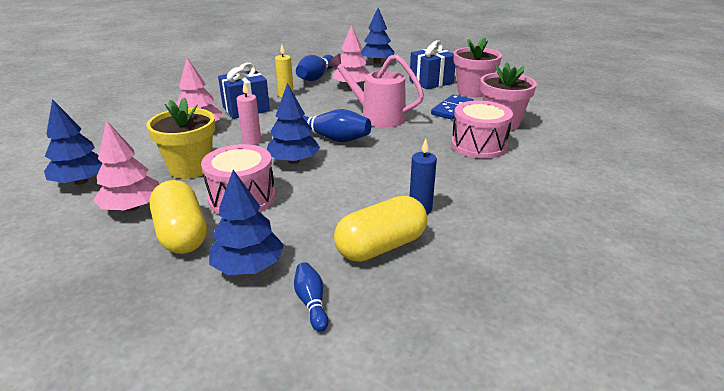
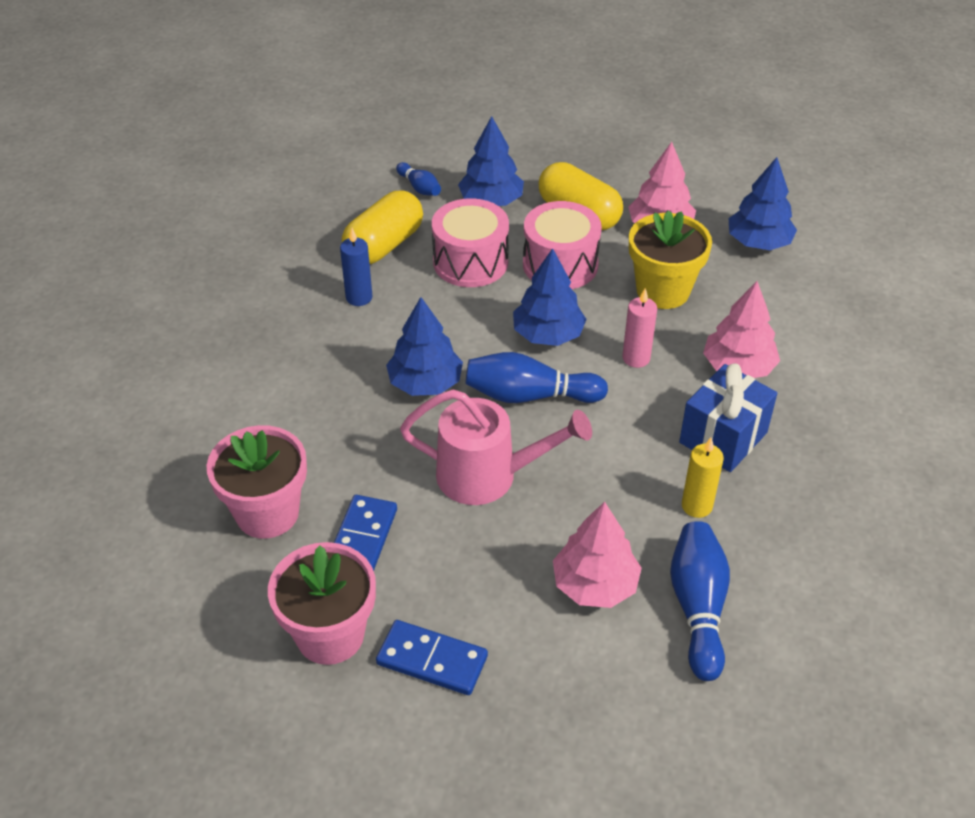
camera: 160 degrees right, 15 degrees up
blue tree [360,8,394,64] -> blue tree moved to [386,297,463,396]
blue gift [409,40,456,90] -> blue domino [376,620,488,695]
pink drum [451,100,513,159] -> pink drum moved to [432,198,509,287]

